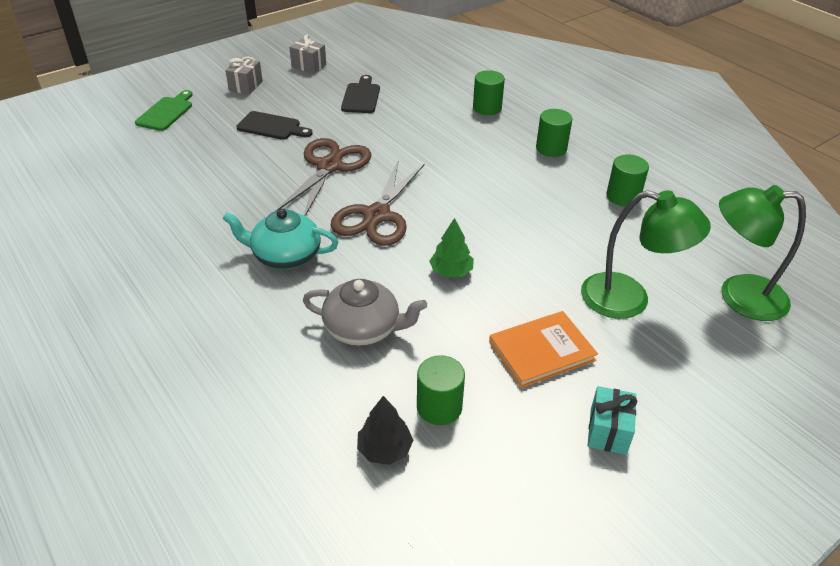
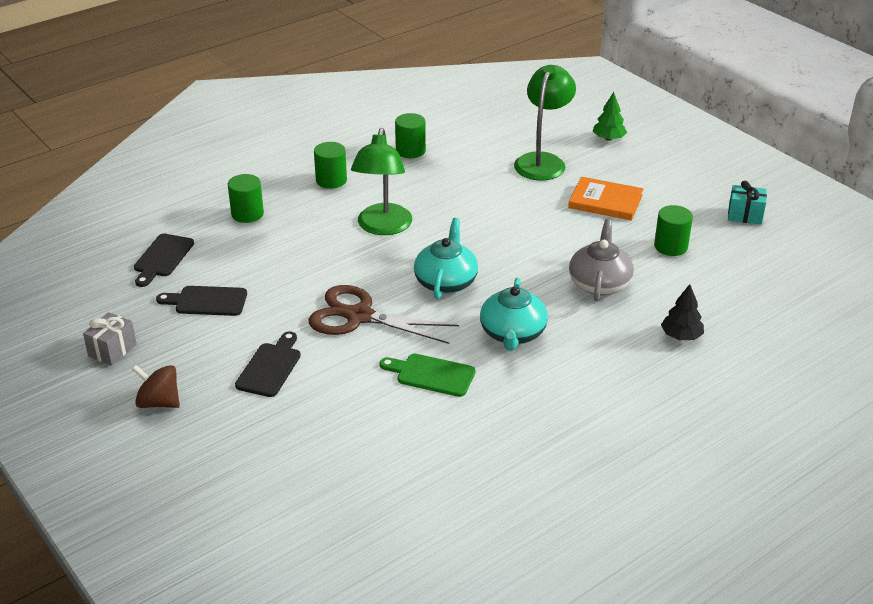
camera: 90 degrees left, 5 degrees down
green cutting board [135,90,193,131] -> green cutting board moved to [379,354,475,397]
grey gift [225,57,263,95] -> brown spinning top [132,365,180,408]
brown scissors [330,160,425,246] -> turquoise teapot [414,218,478,300]
black tree [357,396,413,465] -> black tree moved to [661,284,704,340]
green tree [429,218,474,277] -> green tree moved to [593,92,627,141]
orange book [489,311,598,388] -> orange book turned 45 degrees counterclockwise [568,177,643,221]
turquoise gift [588,386,637,455] -> turquoise gift moved to [728,181,767,225]
green lamp [719,185,806,321] -> green lamp moved to [351,128,412,235]
none -> black cutting board [134,234,194,287]

